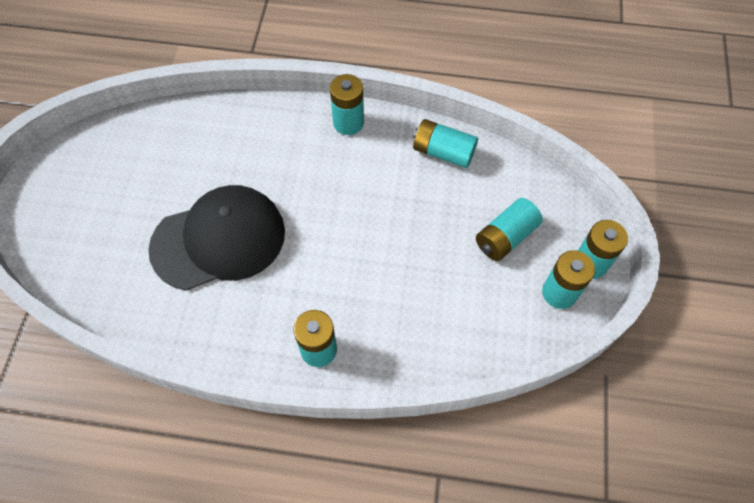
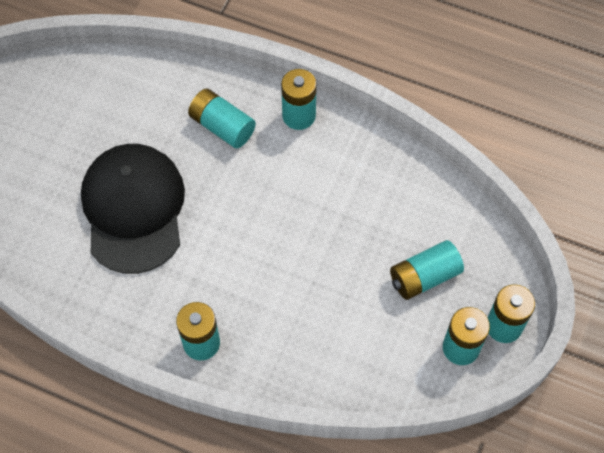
camera: 15 degrees right, 0 degrees up
black cap [148,185,285,291] -> black cap turned 90 degrees counterclockwise [81,144,185,274]
turquoise battery [413,119,478,168] -> turquoise battery moved to [188,88,256,148]

